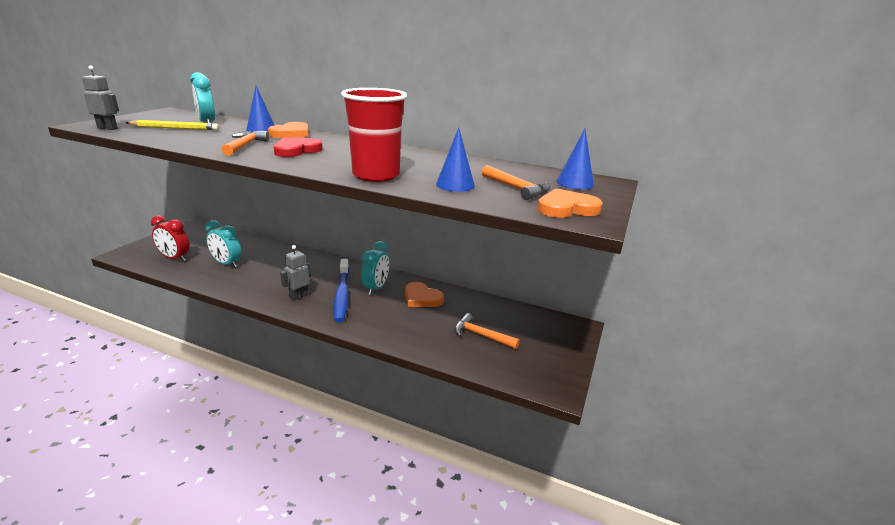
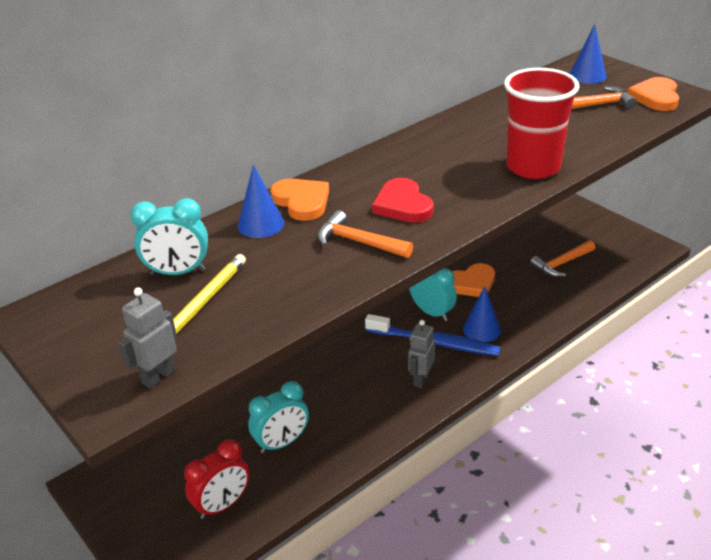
camera: 60 degrees left, 10 degrees up
grey robot [280,245,311,301] -> grey robot turned 45 degrees clockwise [408,320,435,388]
blue cone [436,127,475,192] -> blue cone moved to [463,286,501,342]

